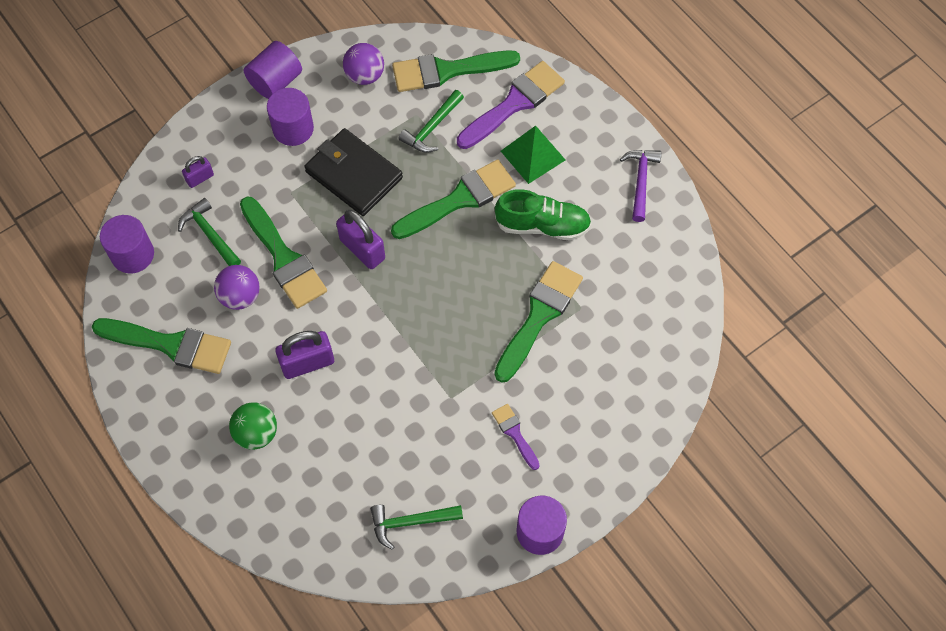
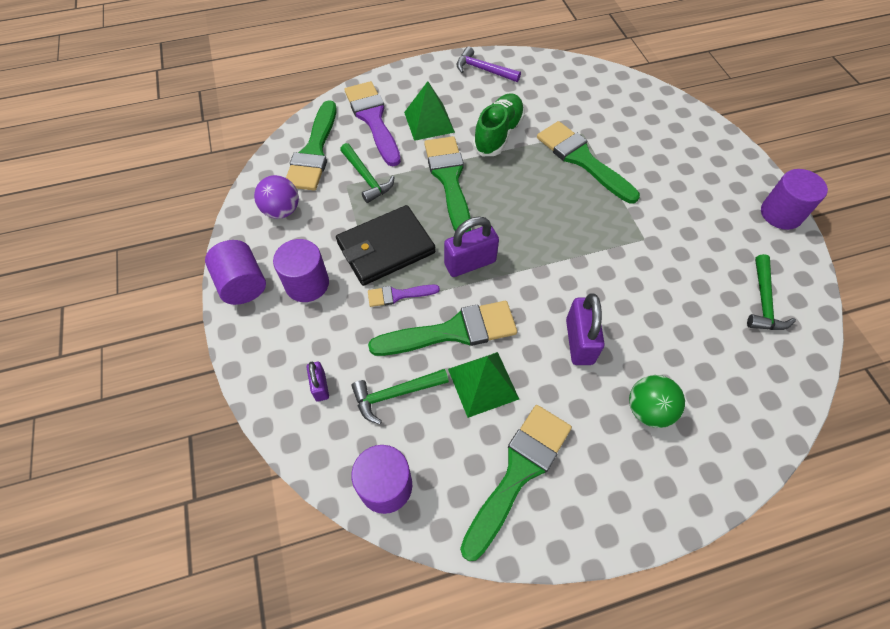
camera: 70 degrees left, 5 degrees down
purple ball [214,265,260,310] -> green pyramid [448,352,519,418]
purple brush [492,404,540,470] -> purple brush moved to [368,285,440,307]

